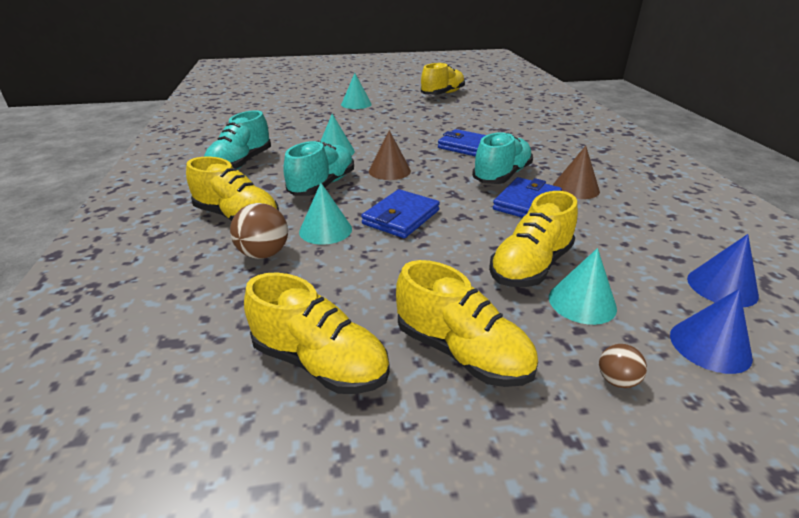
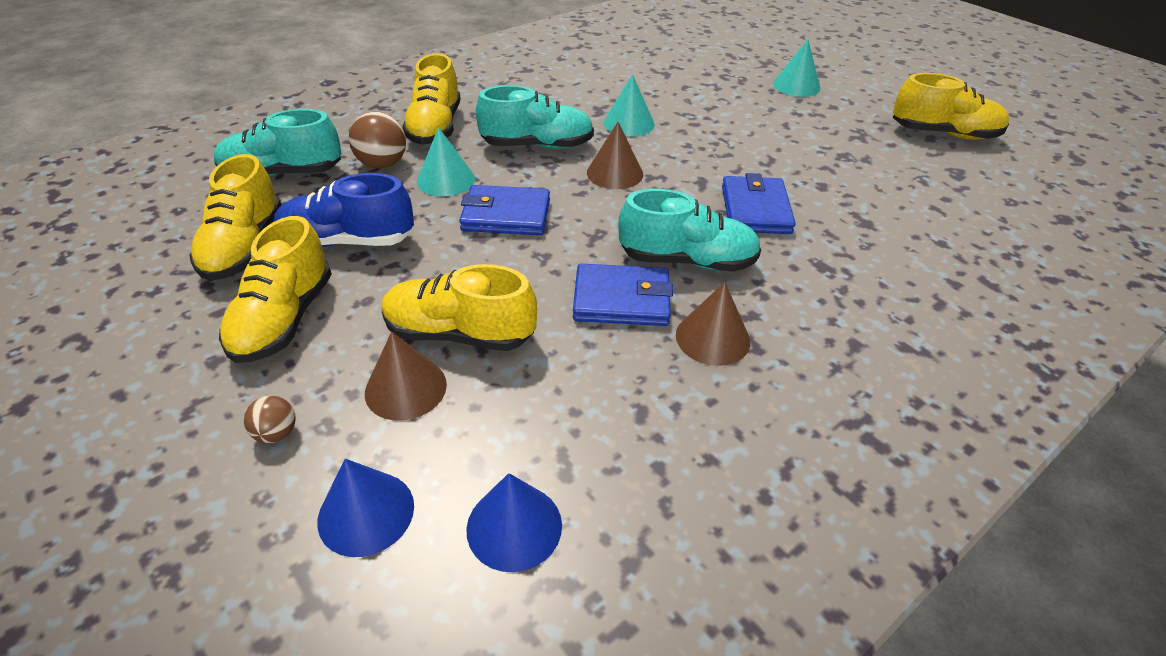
camera: 60 degrees right, 10 degrees up
turquoise shoe [204,110,271,170] -> turquoise shoe moved to [214,109,341,177]
turquoise cone [549,248,617,325] -> brown cone [365,332,447,421]
none -> blue shoe [274,173,414,247]

